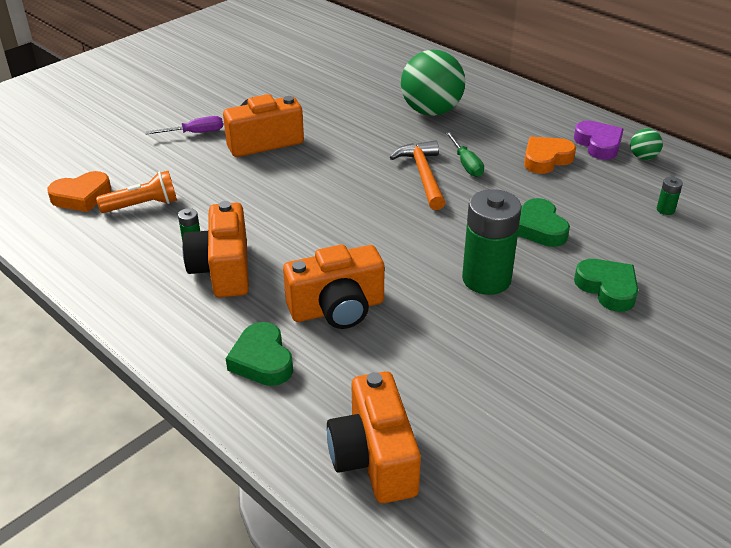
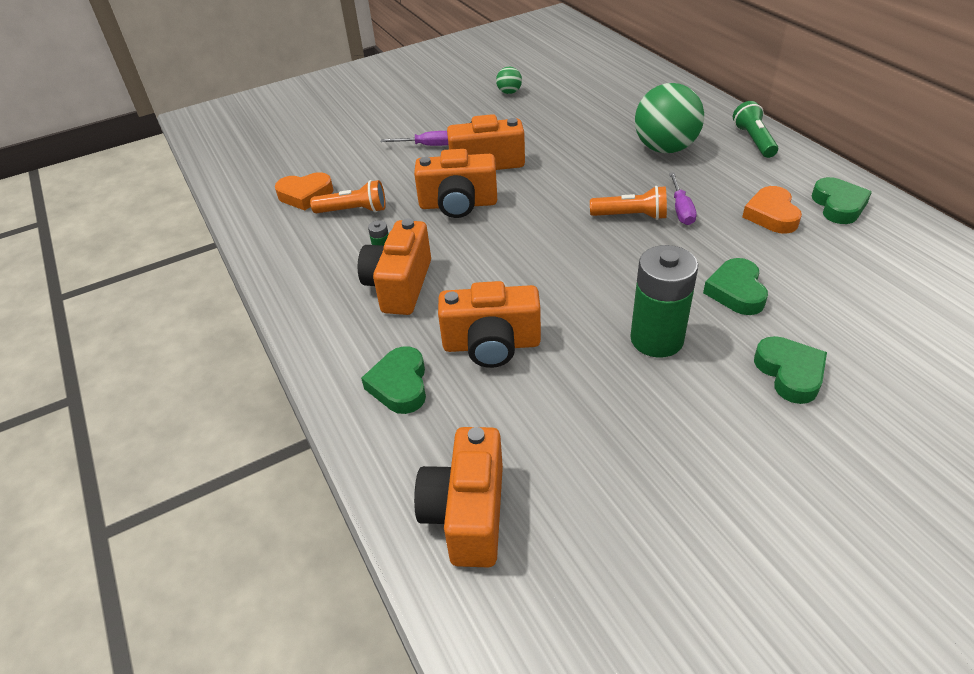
camera: 20 degrees right, 5 degrees up
orange hammer [390,140,446,210] -> orange flashlight [590,186,667,220]
green screwdriver [445,132,484,177] -> purple screwdriver [669,172,697,225]
orange heart [524,137,576,174] -> orange heart turned 75 degrees counterclockwise [742,186,802,234]
purple heart [574,120,624,160] -> green heart [812,177,872,224]
green ball [630,129,663,160] -> green ball moved to [496,67,522,94]
green battery [657,177,683,215] -> none
none -> orange camera [414,149,497,218]
none -> green flashlight [733,101,778,158]

